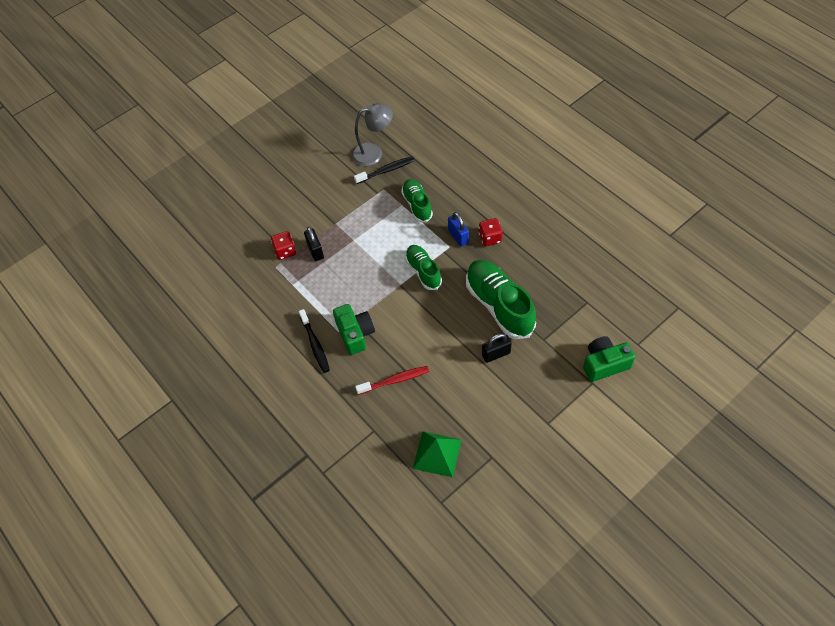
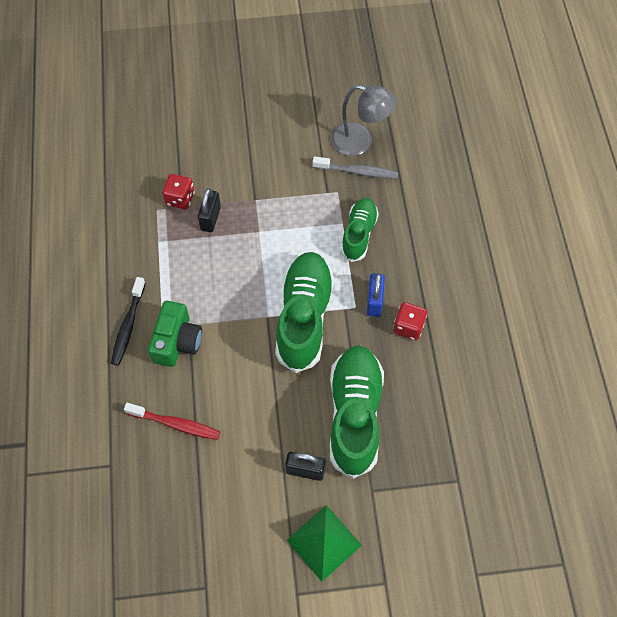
camera: 30 degrees right, 5 degrees up
black toothbrush [354,156,415,184] -> grey toothbrush [313,156,398,179]
green shoe [405,245,442,290] -> green shoe [275,252,334,373], size x1.69
green pyramid [413,431,461,477] -> green pyramid moved to [287,505,362,581]
green camera [583,336,635,382] -> none

